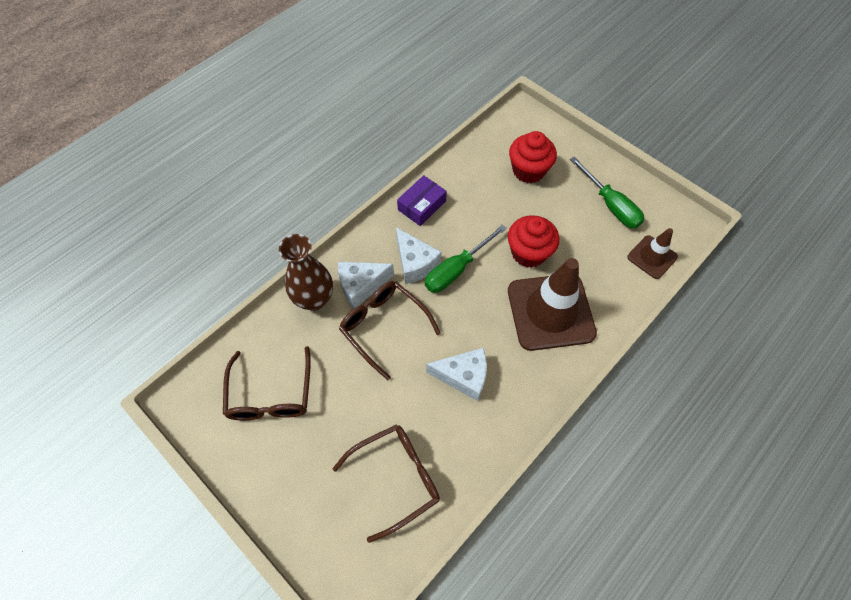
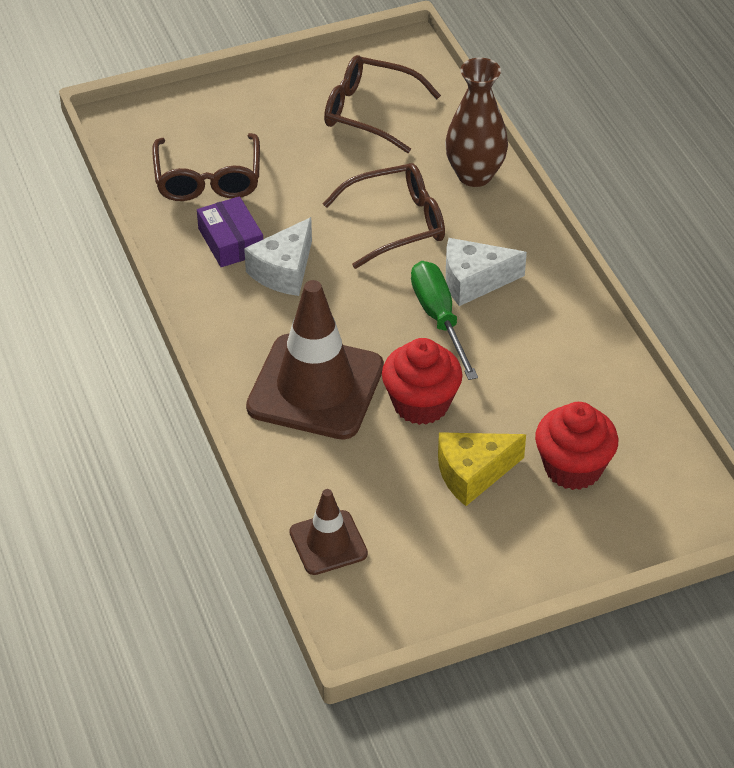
camera: 115 degrees right, 15 degrees down
white cheese [338,262,394,308] -> none
purple box [397,175,447,226] -> purple box moved to [197,196,263,267]
green screwdriver [570,157,644,228] -> none
none -> yellow cheese [438,432,526,506]

